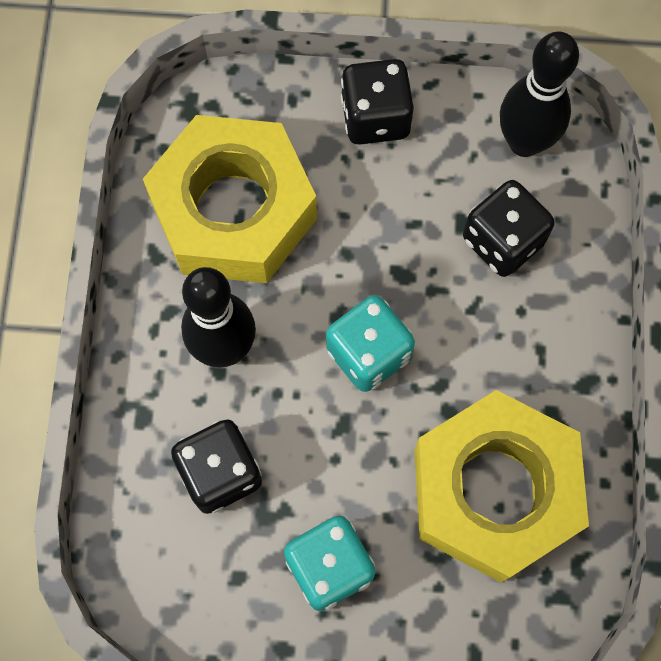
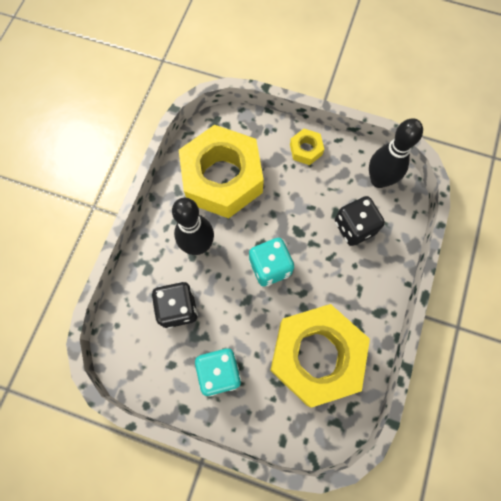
camera: 15 degrees right, 0 degrees up
black dice [341,59,414,145] -> yellow nut [290,129,324,165]

